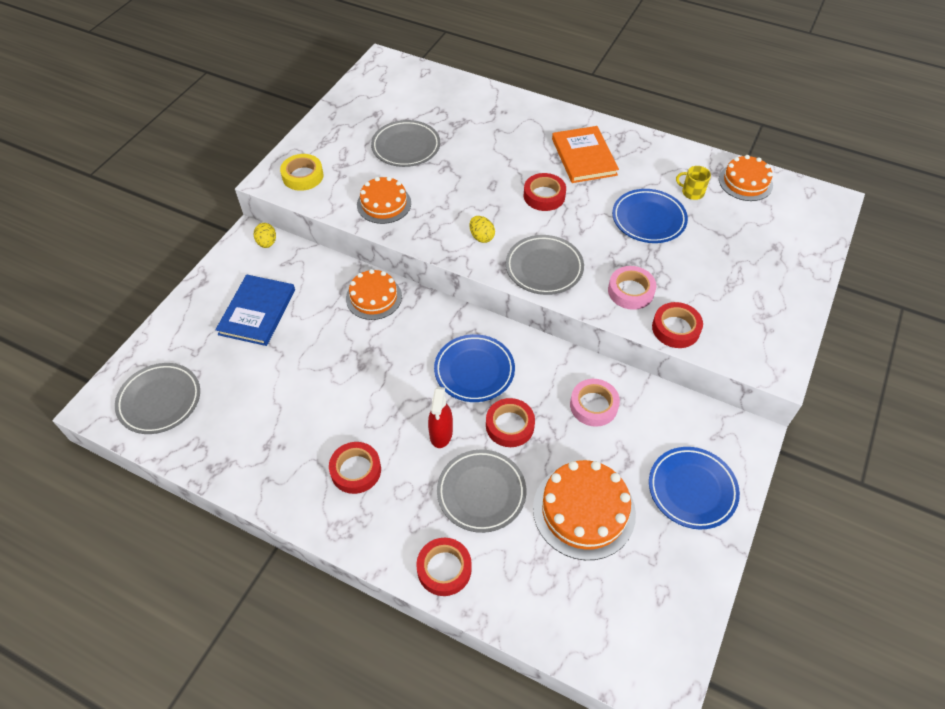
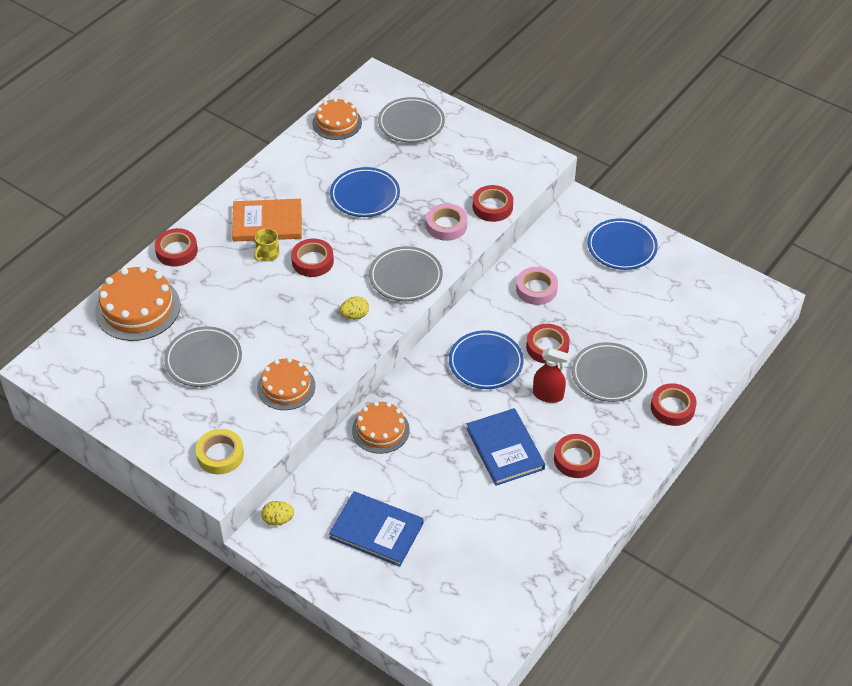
camera: 80 degrees left, 5 degrees down
grey plate [115,363,200,434] -> grey plate moved to [378,97,445,143]
orange cake [533,460,636,560] -> orange cake moved to [95,266,180,341]
yellow mug [676,166,711,200] -> yellow mug moved to [254,228,279,262]
none -> red tape [154,228,198,267]
none -> blue book [466,408,545,486]

